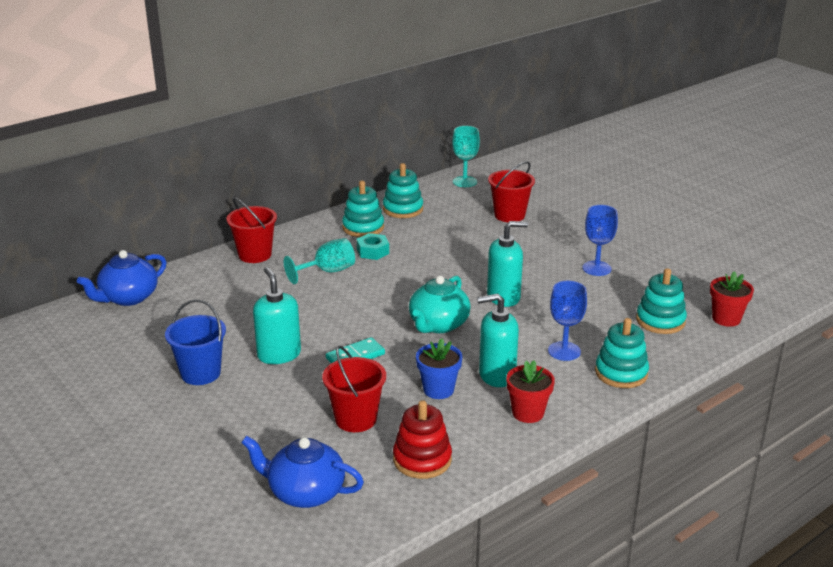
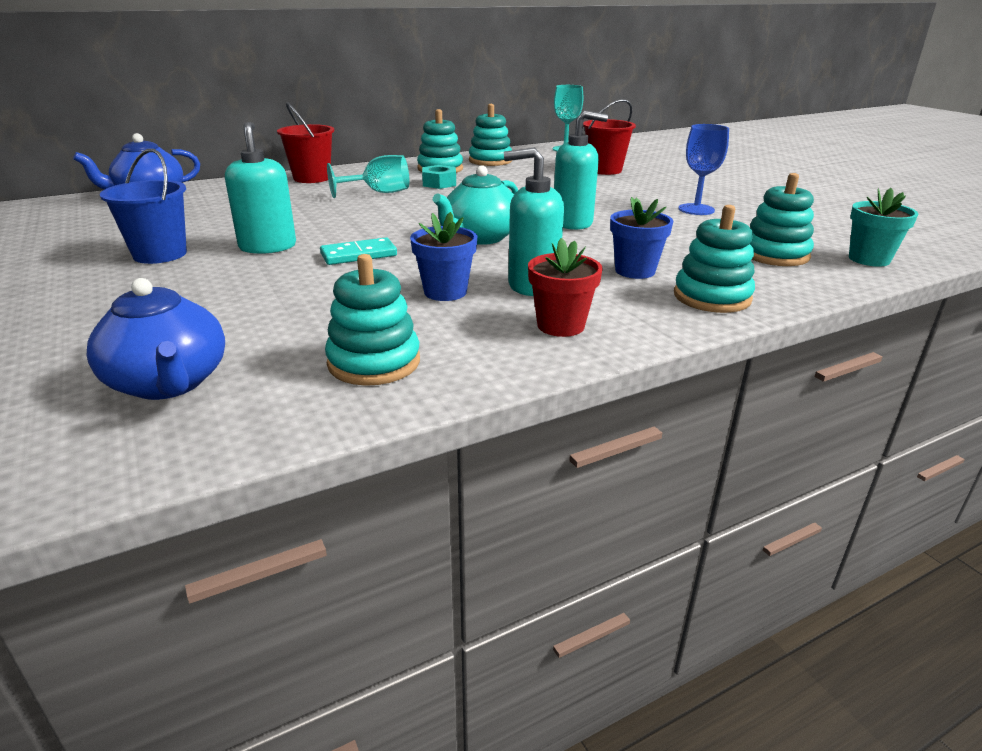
camera: 10 degrees right, 0 degrees up
blue teapot [241,436,364,508] -> blue teapot turned 150 degrees counterclockwise [87,278,225,400]
red bucket [322,346,386,432] -> none
red stacking toy [393,400,452,479] -> turquoise stacking toy [325,254,420,386]
blue goblet [548,281,587,361] -> blue flower pot [610,197,673,279]
red flower pot [710,271,754,327] -> turquoise flower pot [849,188,919,267]

